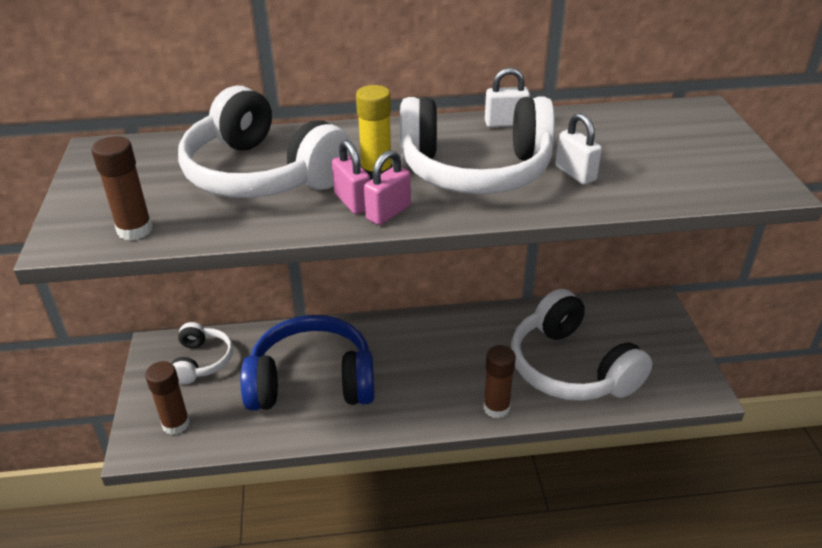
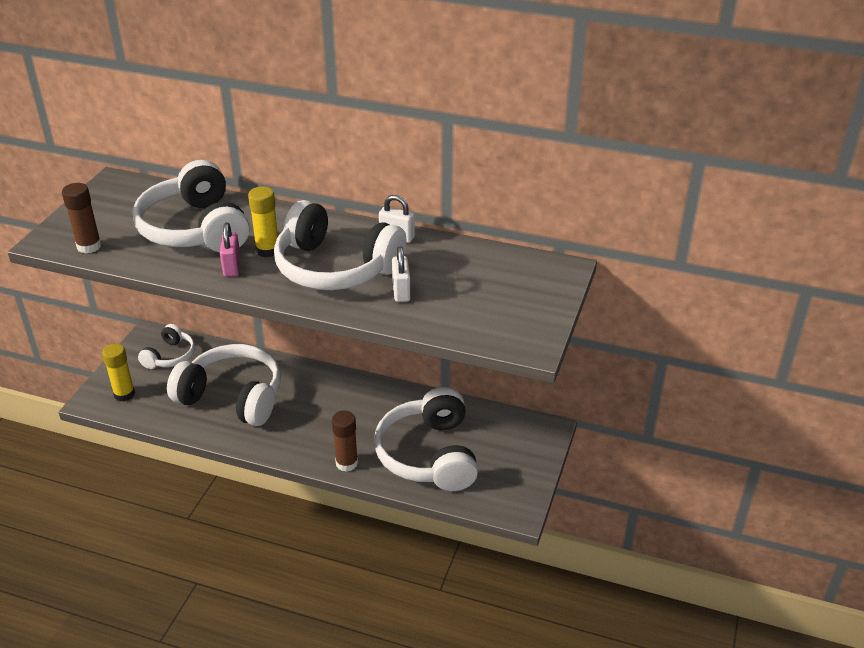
camera: 25 degrees right, 0 degrees up
brown glue stick [145,361,190,435] -> yellow glue stick [102,343,135,401]
blue headphones [240,315,375,411] -> white headphones [167,344,281,426]
pink padlock [364,150,411,225] -> none

